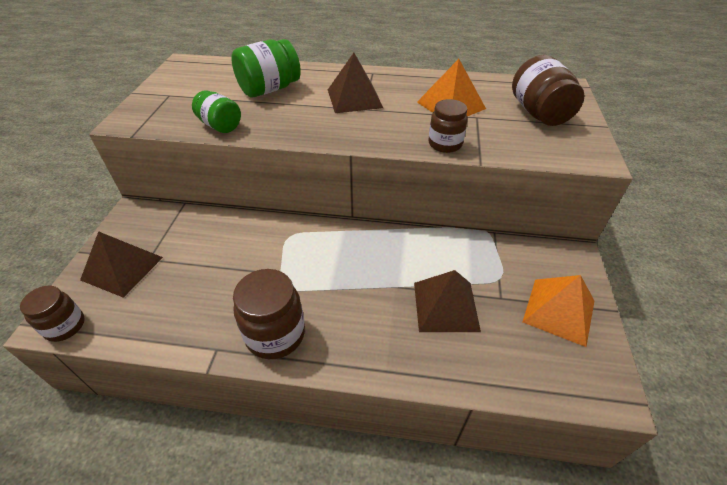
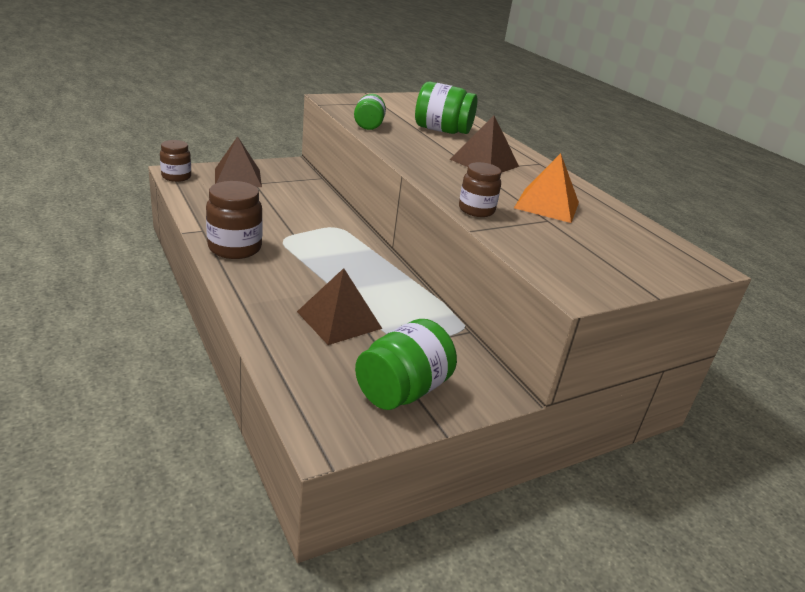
camera: 50 degrees right, 15 degrees down
brown jar [512,55,585,126] -> none
orange pyramid [523,275,594,347] -> green jar [355,319,457,410]

